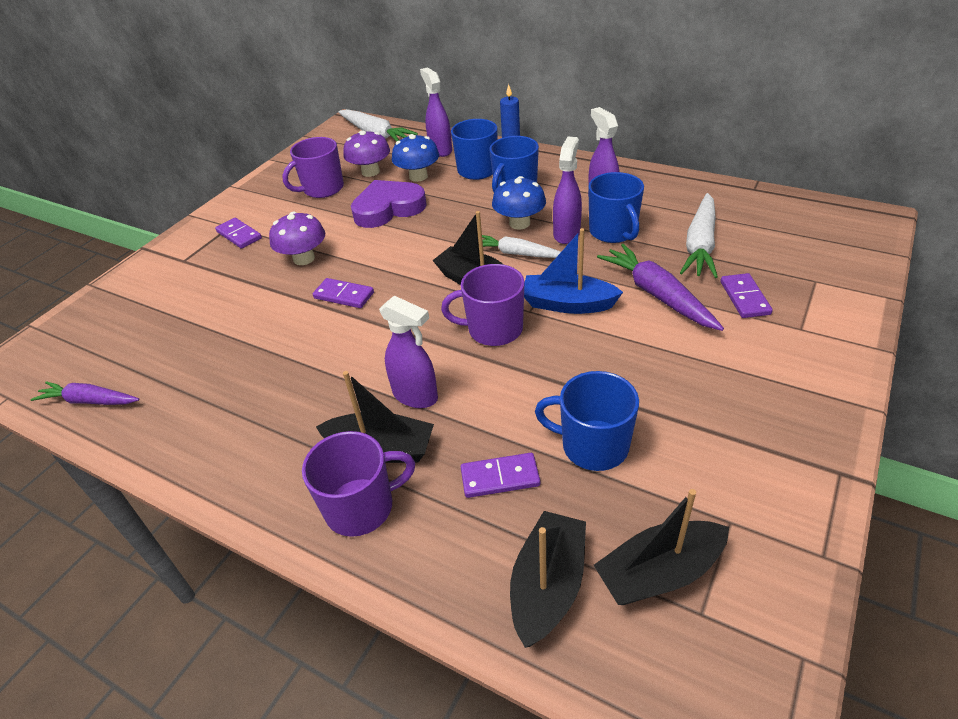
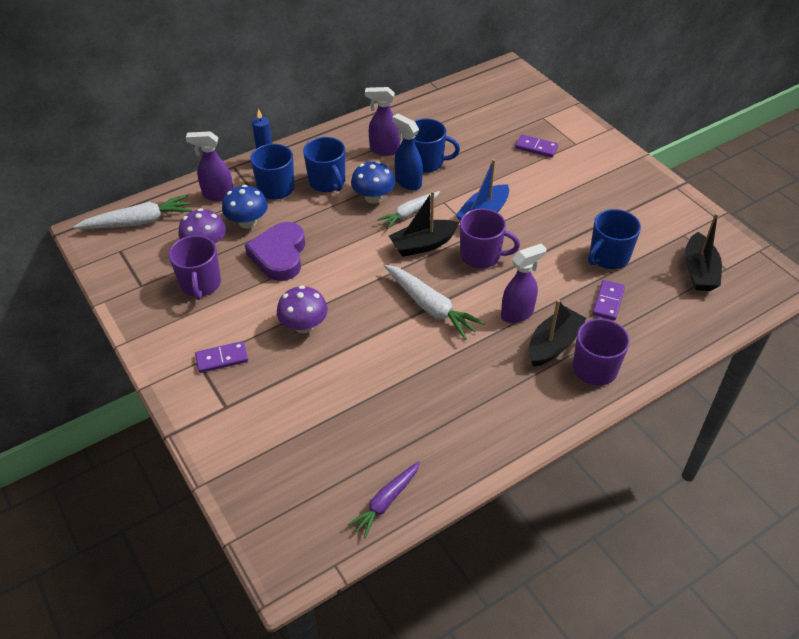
camera: 65 degrees left, 5 degrees up
purple domino [313,278,374,308] -> none
purple mug [441,264,525,346] -> purple mug turned 105 degrees counterclockwise [460,209,520,269]
black boat [510,511,586,648] -> none
purple spray bottle [553,137,582,244] -> blue spray bottle [392,113,423,190]
purple carrot [597,244,724,331] -> none
white carrot [680,193,718,278] -> white carrot moved to [384,265,485,340]

